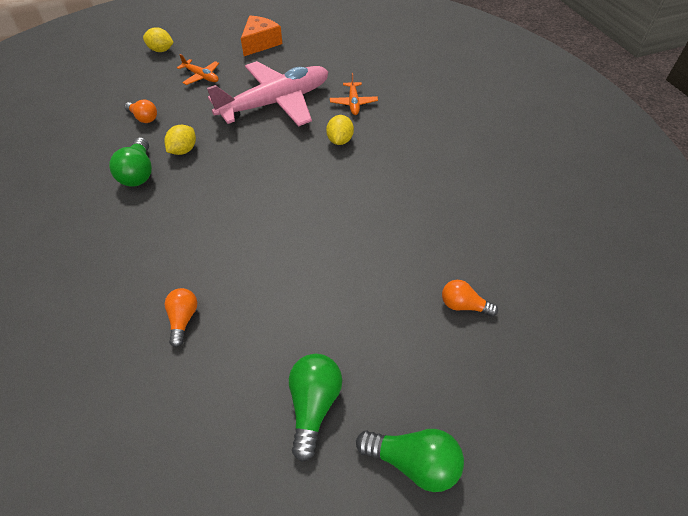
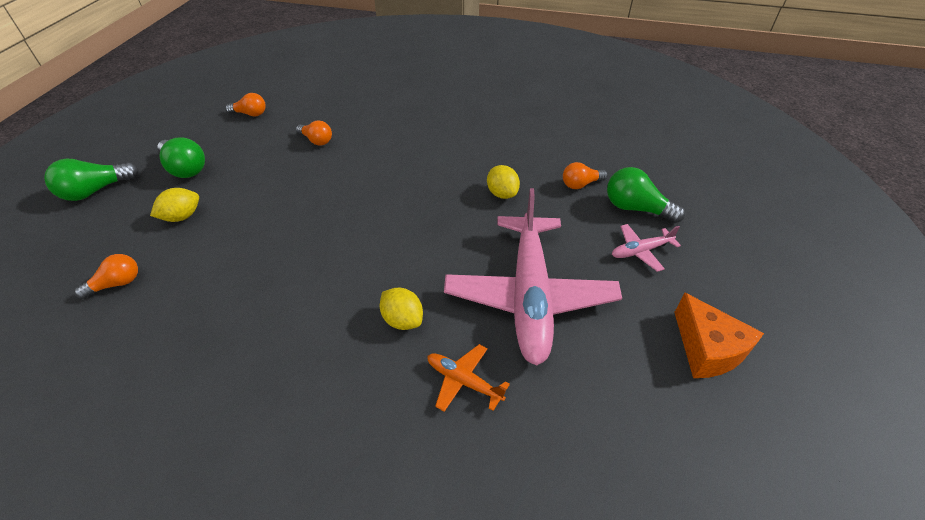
camera: 125 degrees right, 5 degrees down
green light bulb [109,137,152,187] -> green light bulb moved to [607,167,685,223]
yellow lemon [143,27,174,52] -> yellow lemon moved to [150,188,199,222]
orange plane [177,54,219,85] -> pink plane [612,224,681,272]
none -> orange light bulb [225,93,266,116]

